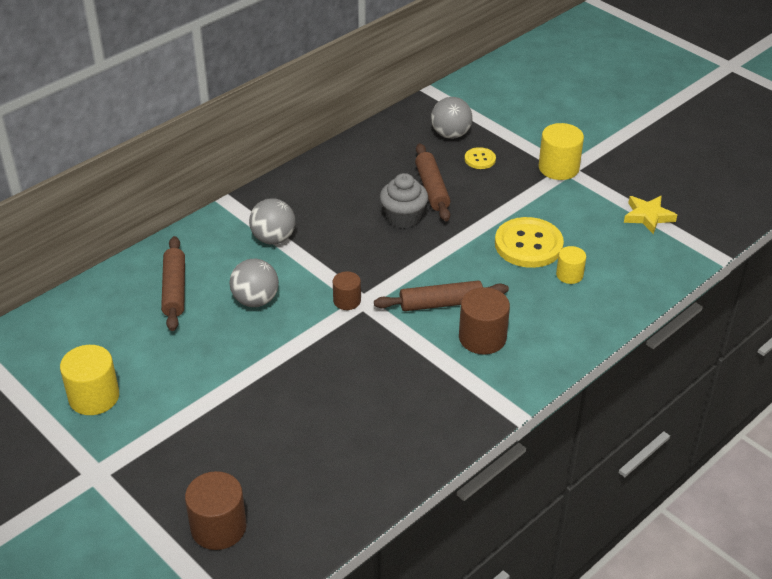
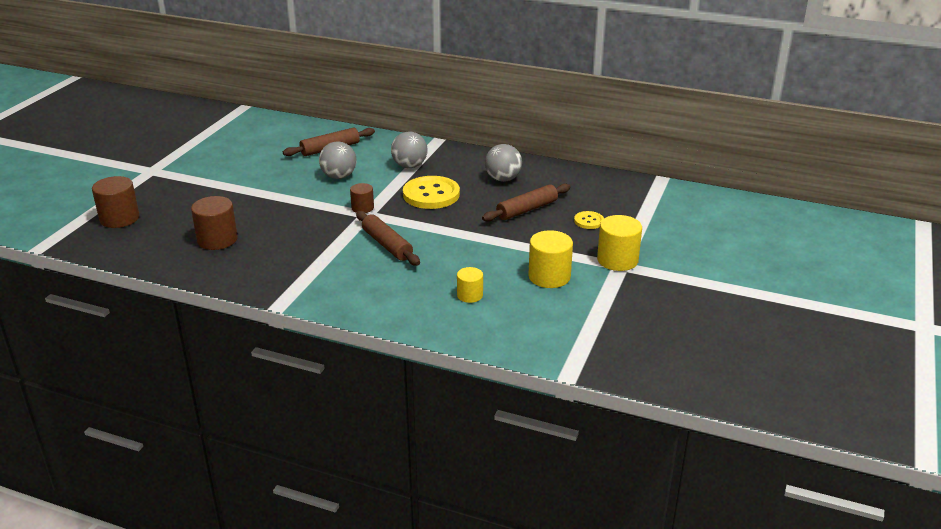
camera: 65 degrees right, 10 degrees down
yellow cylinder [60,345,119,415] -> yellow cylinder moved to [529,230,573,288]
grey cupcake [380,173,428,228] -> none
grey ball [431,97,472,139] -> grey ball moved to [485,144,522,182]
brown cylinder [459,287,510,354] -> brown cylinder moved to [191,196,238,250]
yellow button [495,217,564,268] -> yellow button moved to [403,176,460,209]
yellow star [624,196,677,234] -> none

